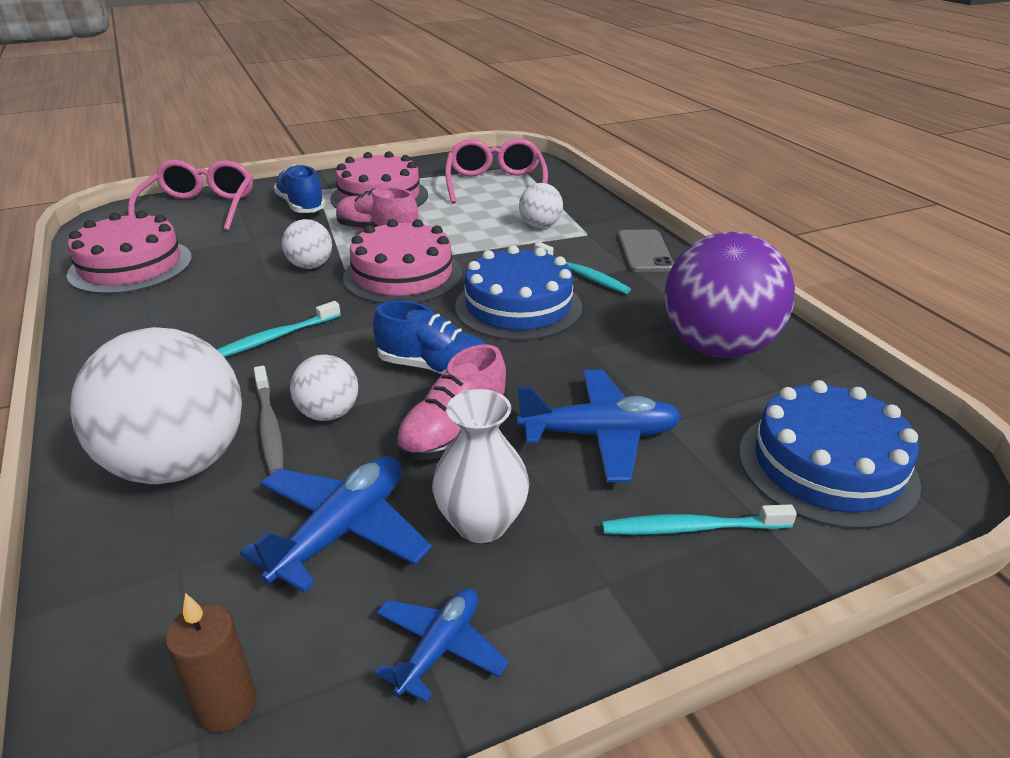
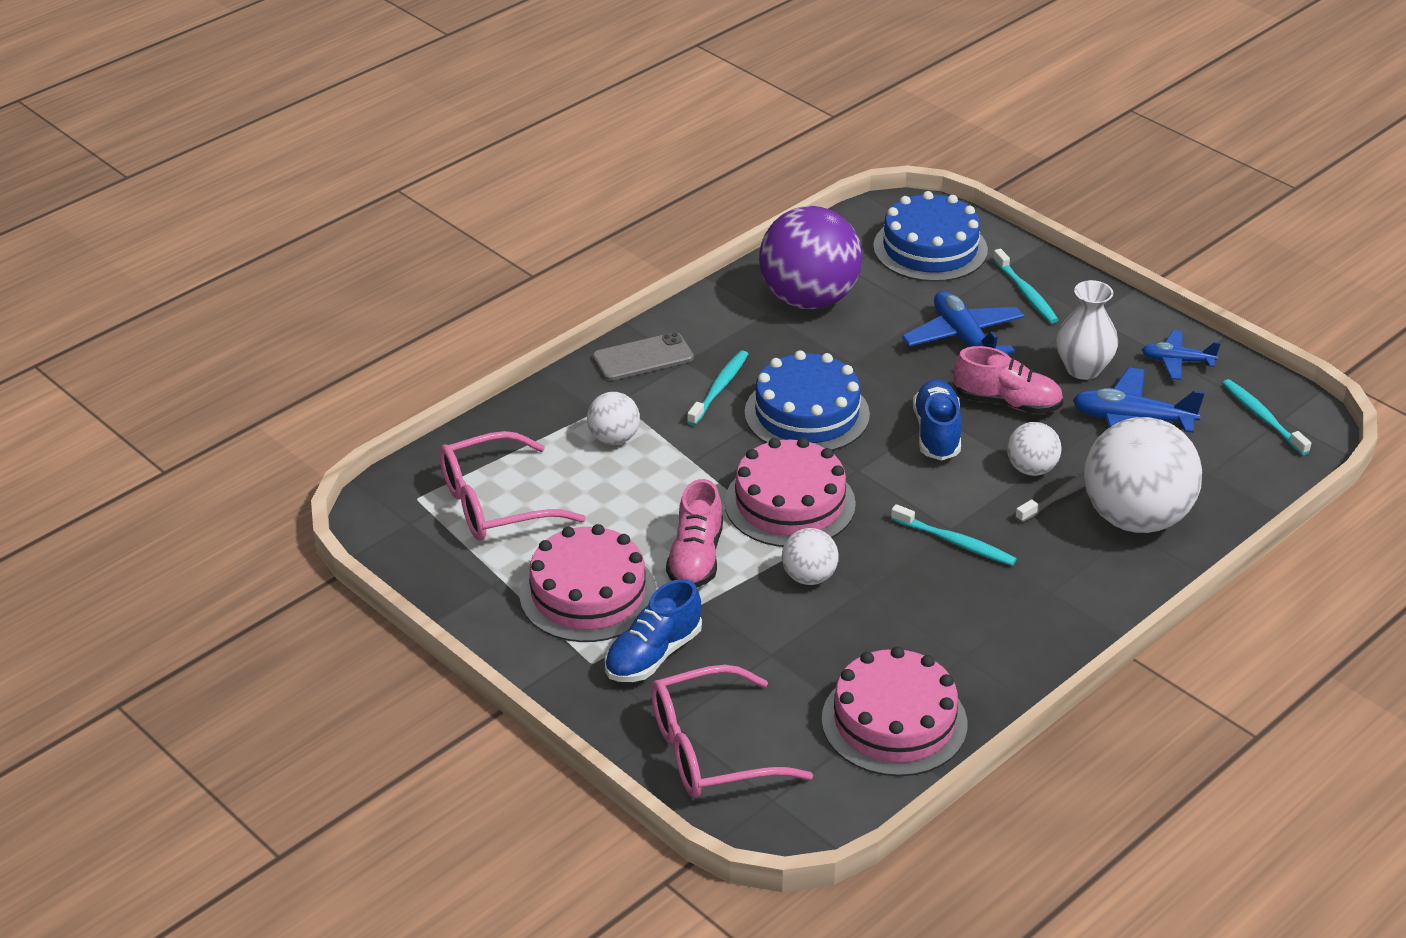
camera: 110 degrees left, 5 degrees up
brown candle [165,593,257,732] -> turquoise toothbrush [1222,379,1311,455]

